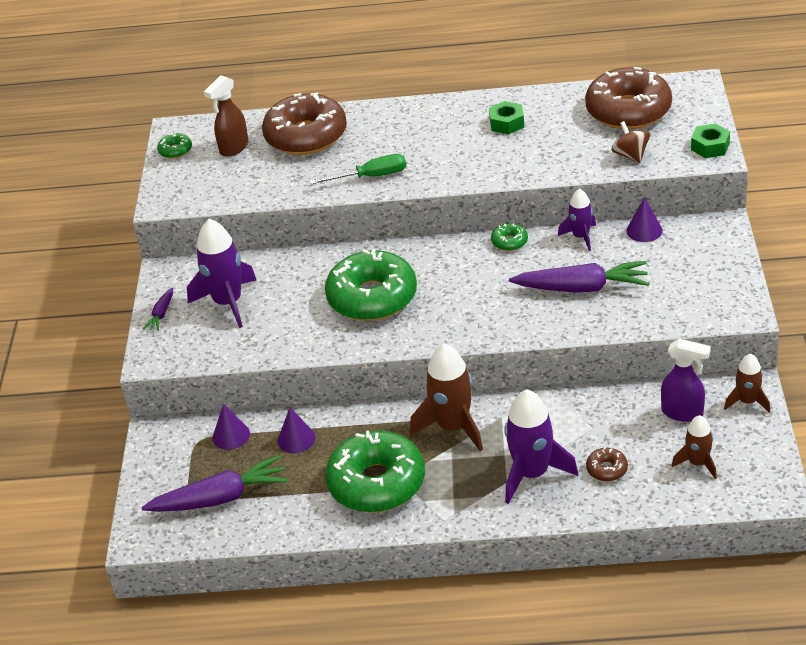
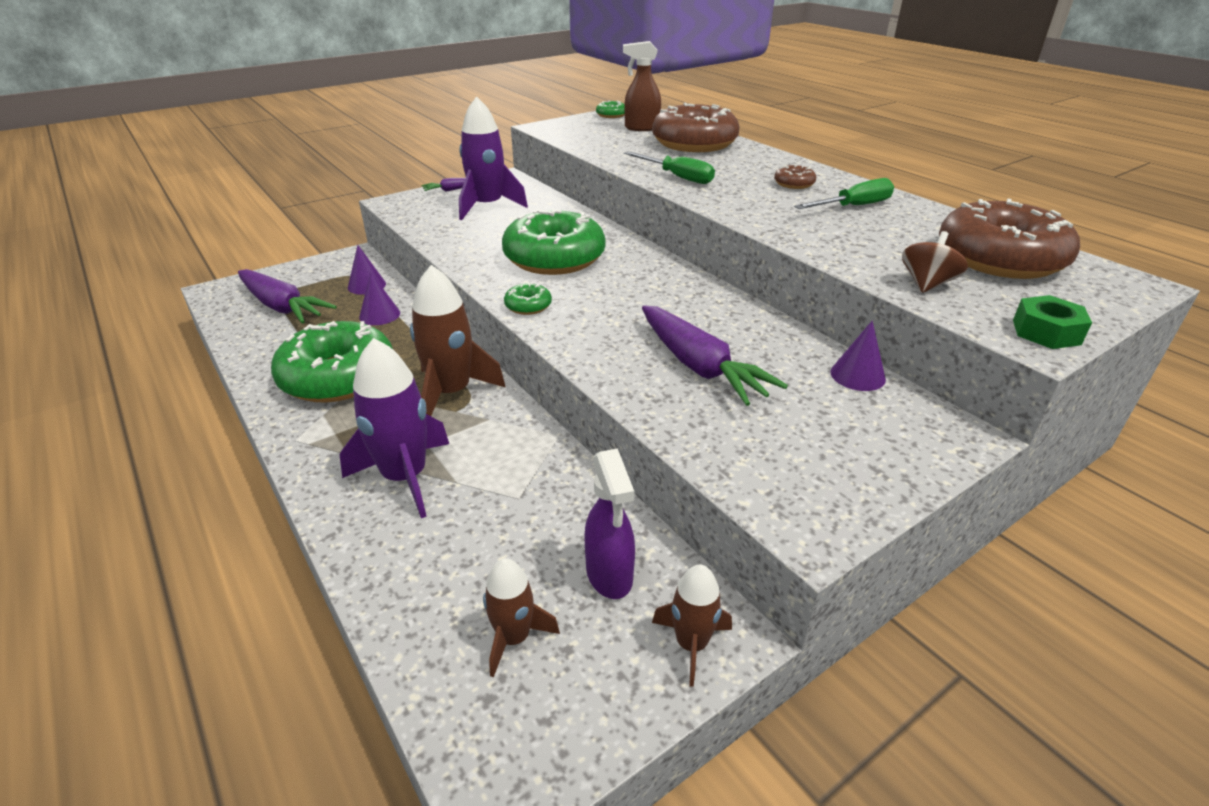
camera: 50 degrees right, 5 degrees down
green nut [489,101,524,134] -> green screwdriver [794,178,894,209]
green donut [491,223,528,251] -> green donut moved to [504,282,552,315]
purple rocket [558,189,596,251] -> none
brown donut [586,447,628,481] -> brown donut moved to [774,165,816,189]

